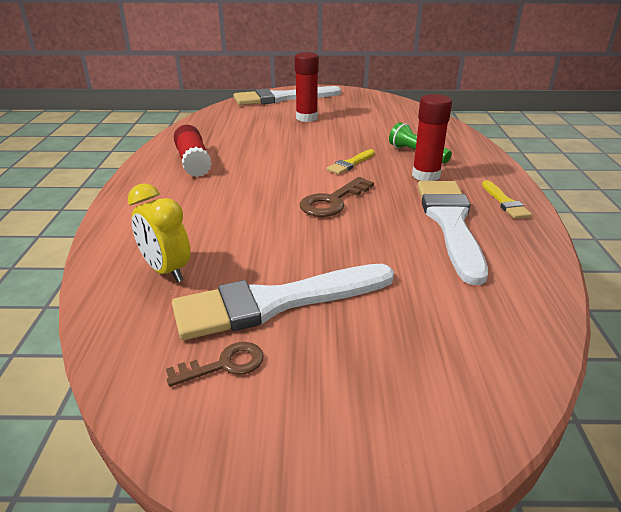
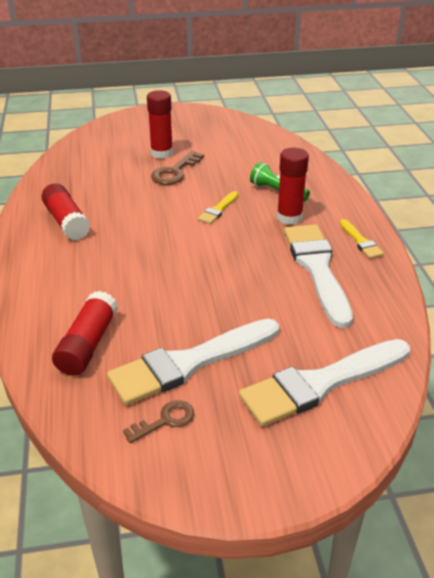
camera: 10 degrees left, 5 degrees up
yellow clock [128,183,191,282] -> red glue stick [52,291,118,376]
white brush [234,86,341,105] -> white brush moved to [239,339,410,427]
brown key [300,177,374,217] -> brown key moved to [151,151,204,185]

